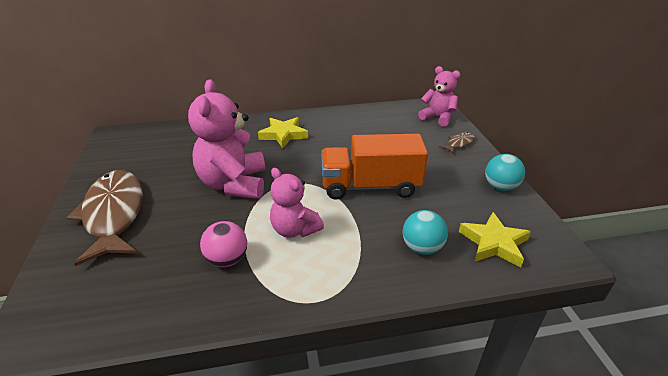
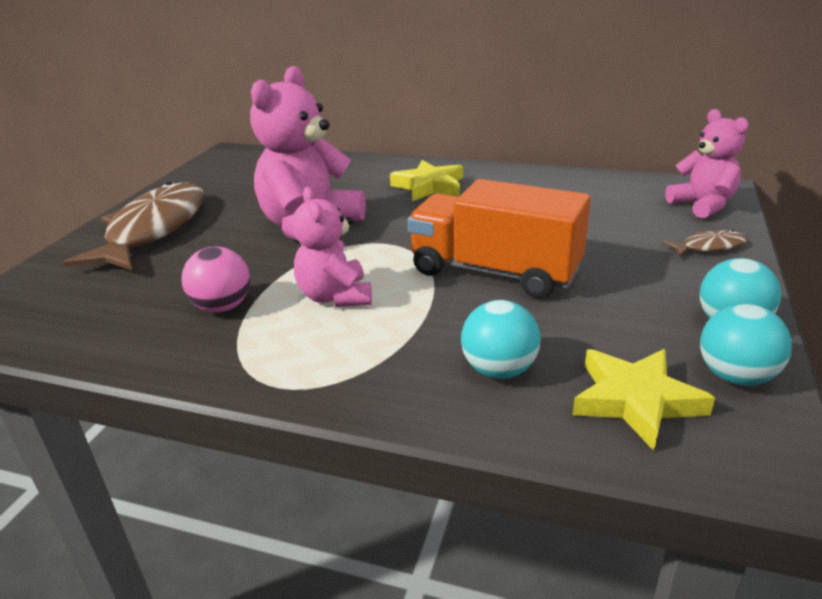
camera: 30 degrees right, 5 degrees down
none -> turquoise ball [700,304,792,386]

